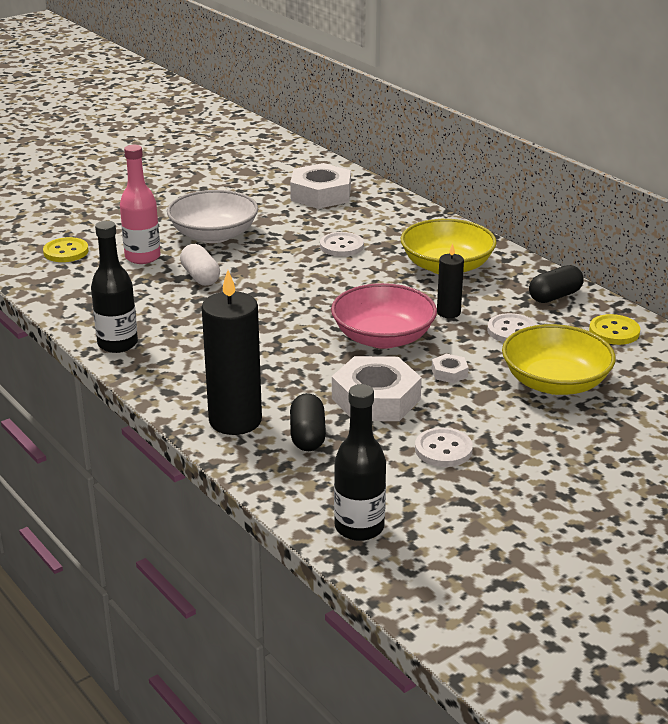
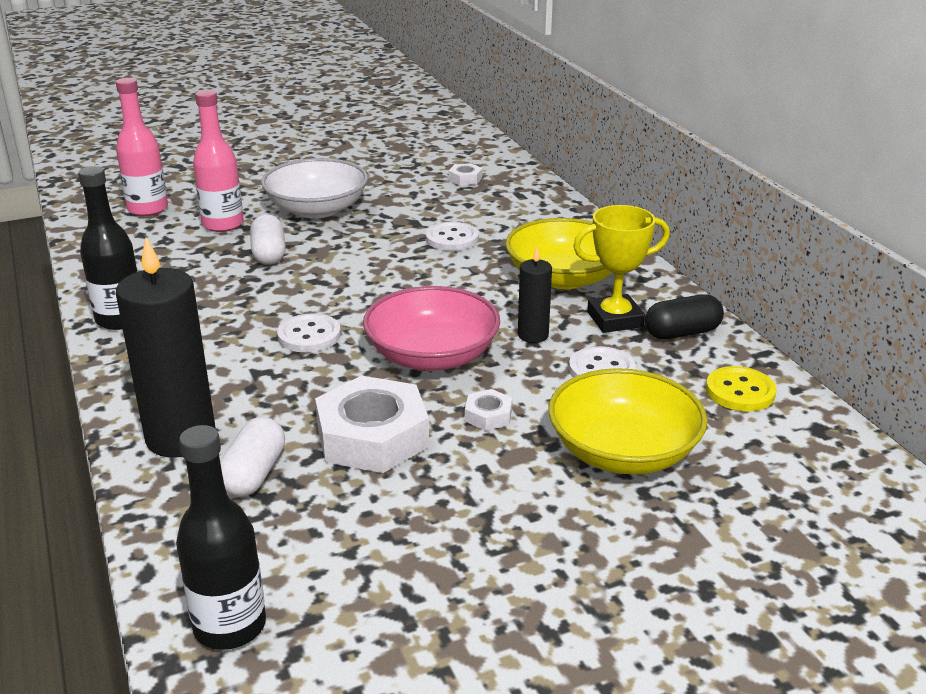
camera: 15 degrees right, 0 degrees up
yellow button [43,237,89,262] -> pink bottle [116,78,168,216]
white nut [290,163,351,209] -> white nut [448,163,482,186], size x0.44
black capsule [290,393,326,451] -> white capsule [220,417,285,497]
white button [415,428,473,467] -> white button moved to [277,313,341,352]
none -> yellow trophy [573,205,670,333]

